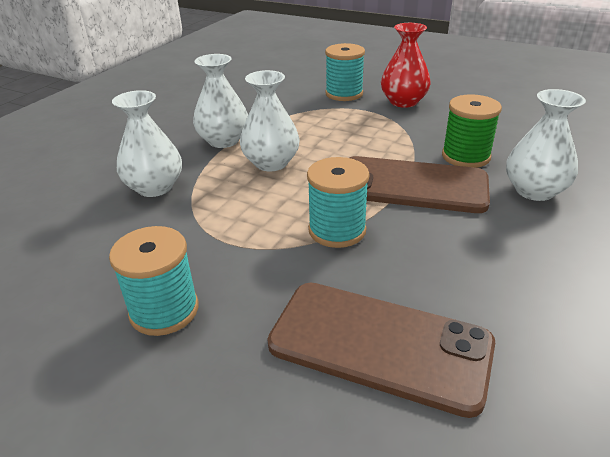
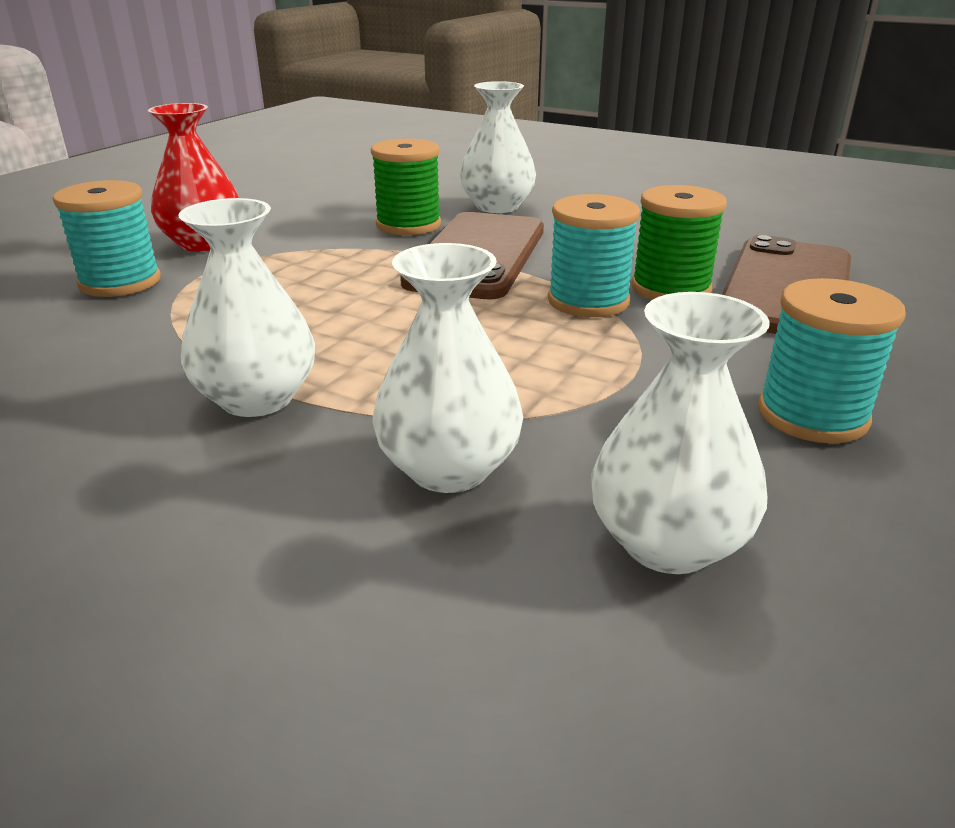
camera: 90 degrees left, 5 degrees down
white vase [240,70,300,171] -> white vase moved to [591,292,770,574]
none -> green spool [631,185,727,300]

